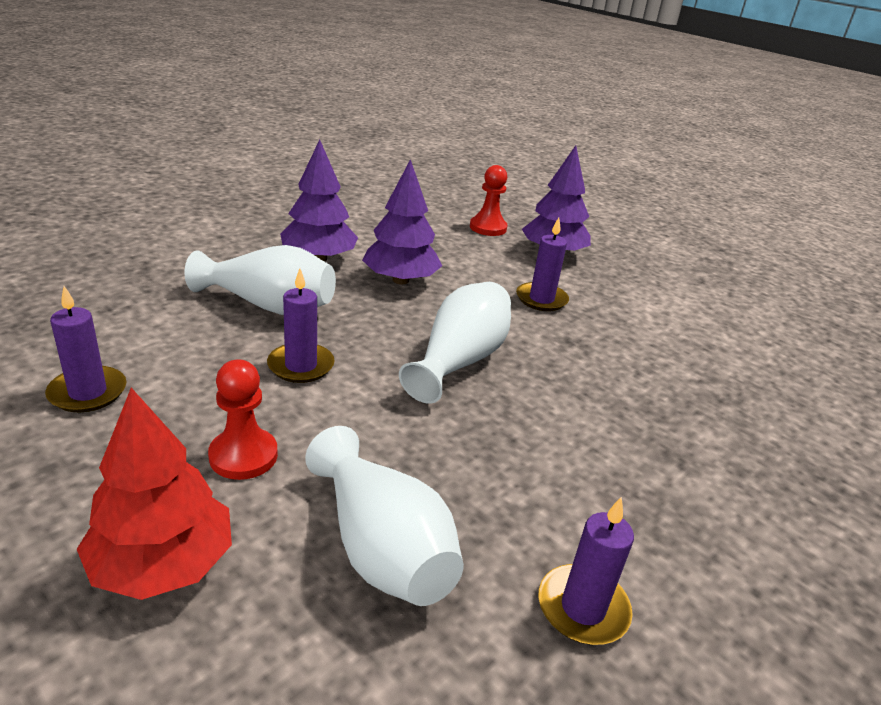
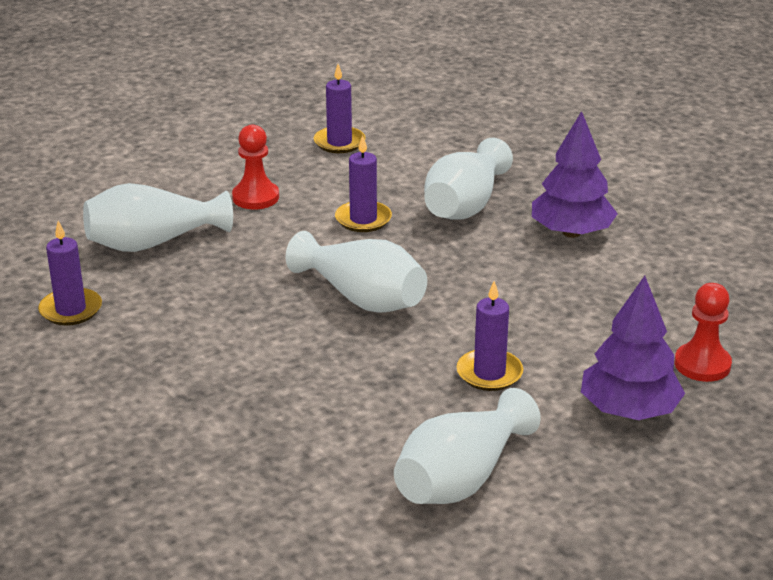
camera: 105 degrees right, 0 degrees up
red tree [77,388,232,600] -> none
purple tree [362,159,442,284] -> none
none -> white vase [394,388,541,504]

